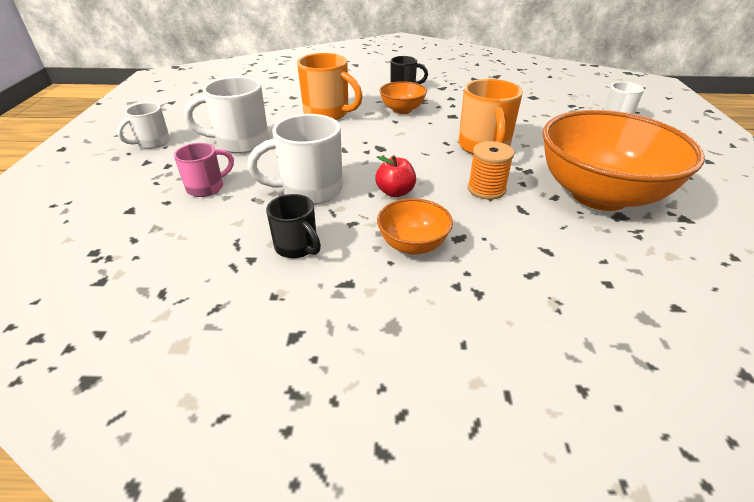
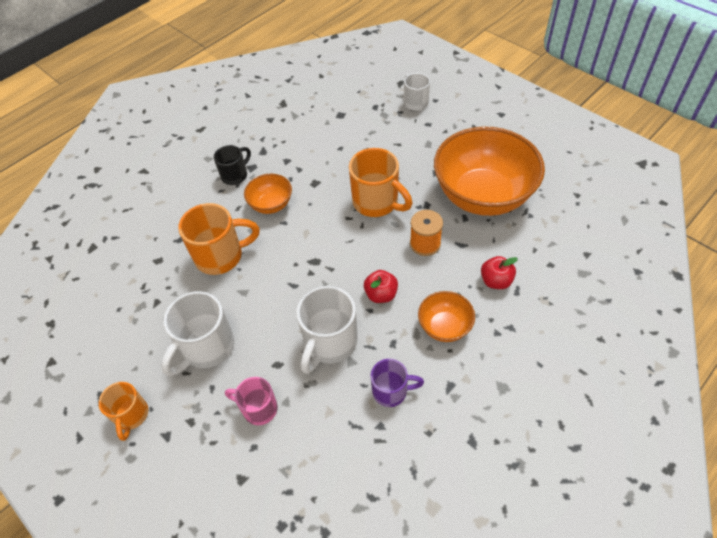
camera: 45 degrees left, 15 degrees up
white mug [117,102,170,149] -> orange mug [99,382,148,441]
pink mug [174,143,234,197] -> pink mug turned 75 degrees counterclockwise [225,377,278,425]
black mug [266,194,321,258] -> purple mug [370,359,424,407]
none -> red apple [481,256,518,289]

